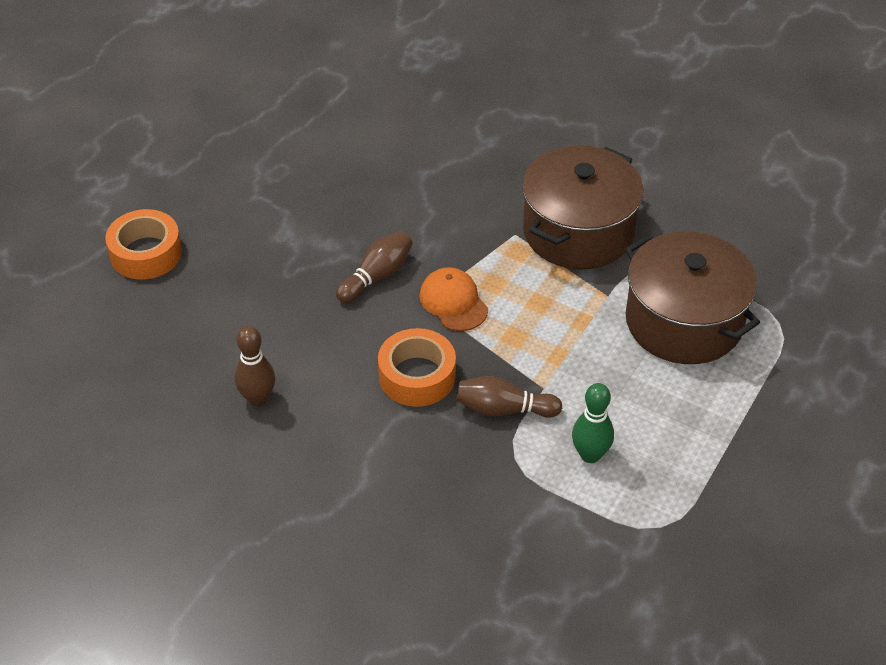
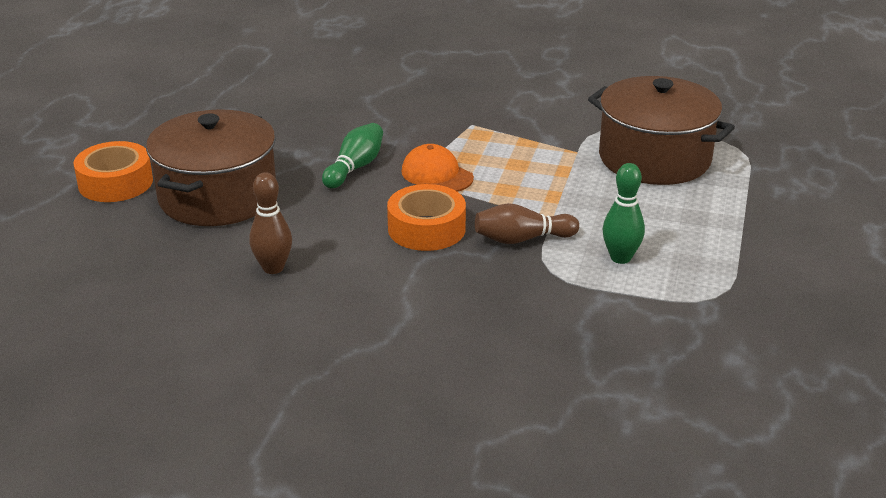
camera: 15 degrees left, 15 degrees down
brown bowling pin [336,231,413,303] -> green bowling pin [322,123,383,188]
brown pot [522,145,643,269] -> brown pot moved to [146,109,276,226]

